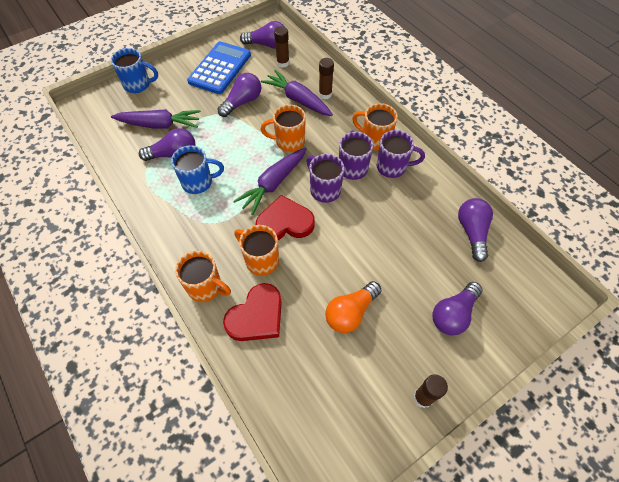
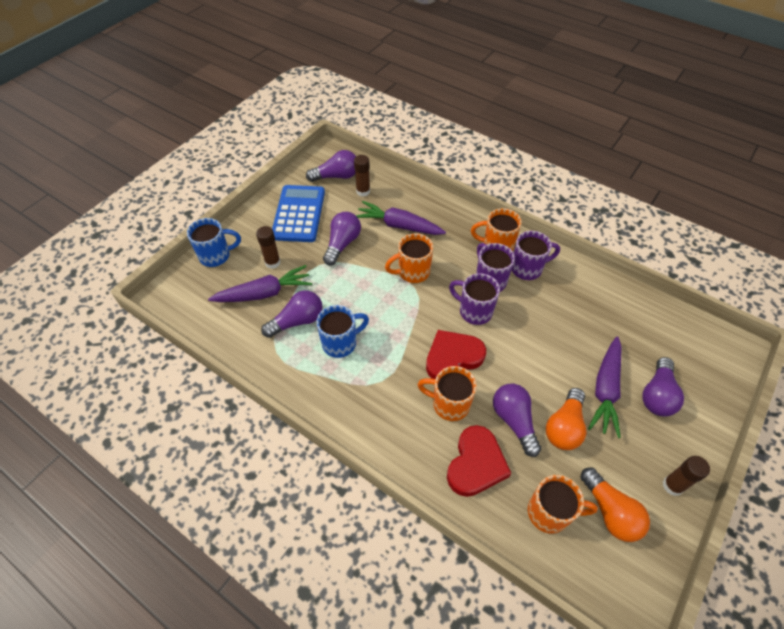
camera: 20 degrees left, 5 degrees down
orange mug [175,251,231,302] -> orange mug moved to [528,475,598,534]
purple carrot [233,148,307,215] -> purple carrot moved to [588,336,622,438]
brown glue stick [319,58,334,99] -> brown glue stick moved to [256,226,281,269]
purple light bulb [458,198,493,262] -> purple light bulb moved to [493,384,541,457]
none -> orange light bulb [581,468,650,542]

